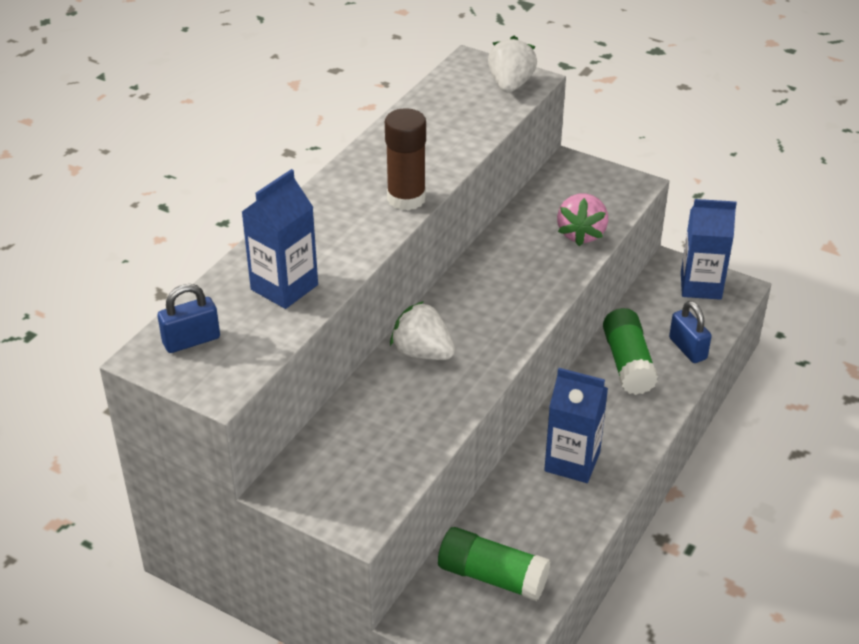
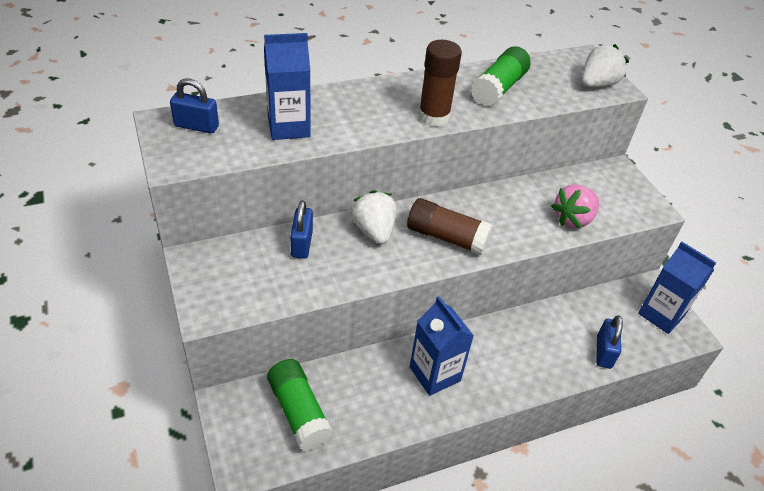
camera: 35 degrees right, 5 degrees up
green glue stick [603,308,658,395] -> green glue stick moved to [471,46,531,106]
none -> blue padlock [290,200,313,259]
none -> brown glue stick [407,198,493,255]

